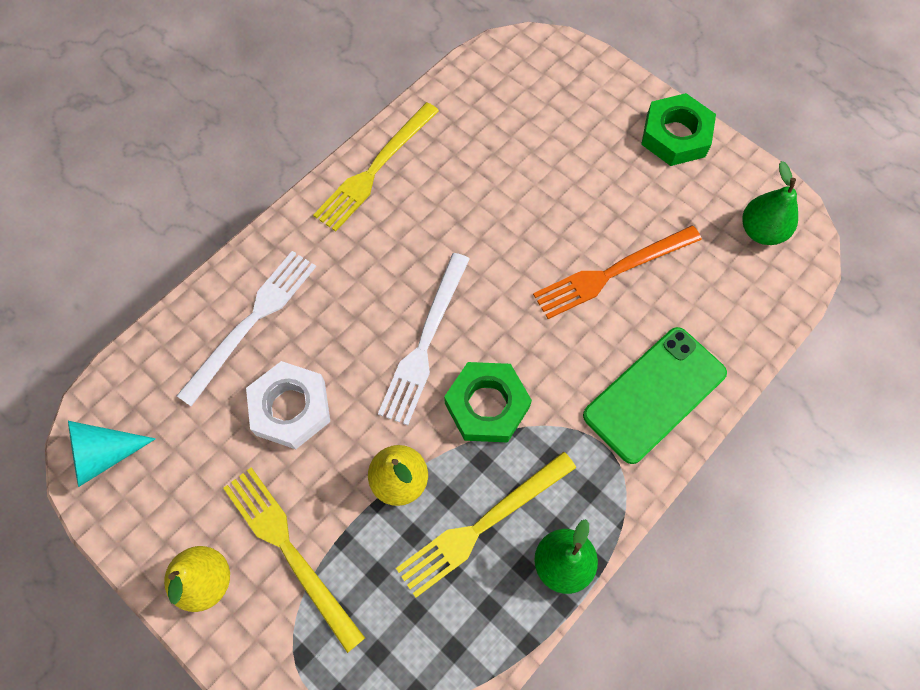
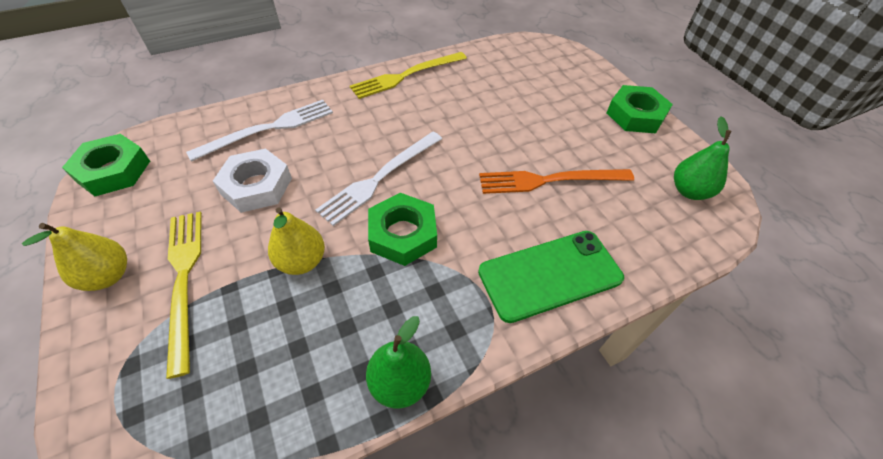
camera: 20 degrees right, 15 degrees down
turquoise cone [68,421,156,487] -> green nut [62,134,150,196]
yellow fork [396,451,576,598] -> none

